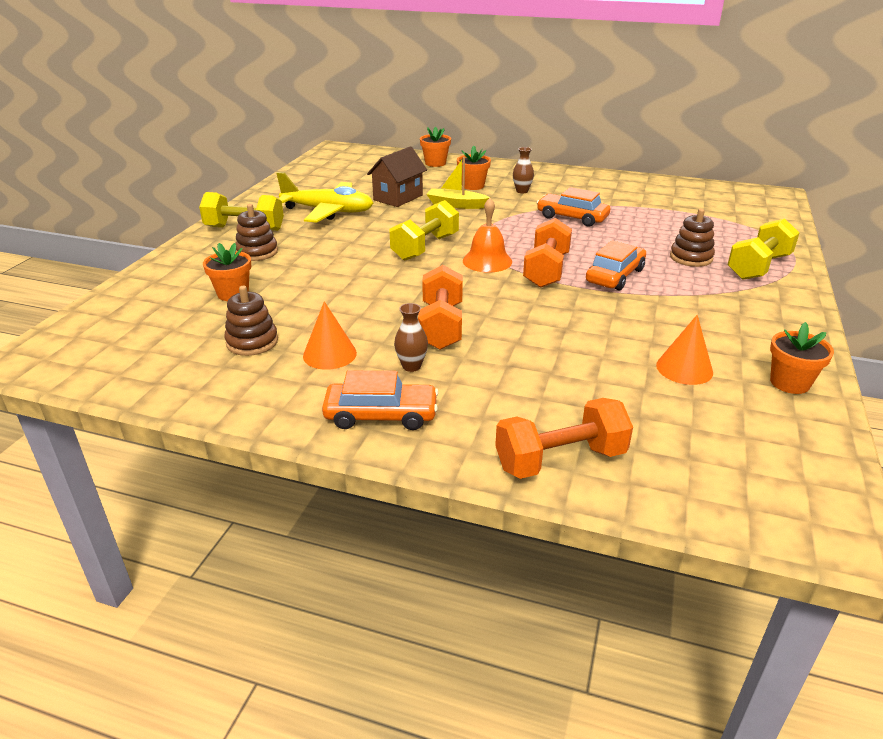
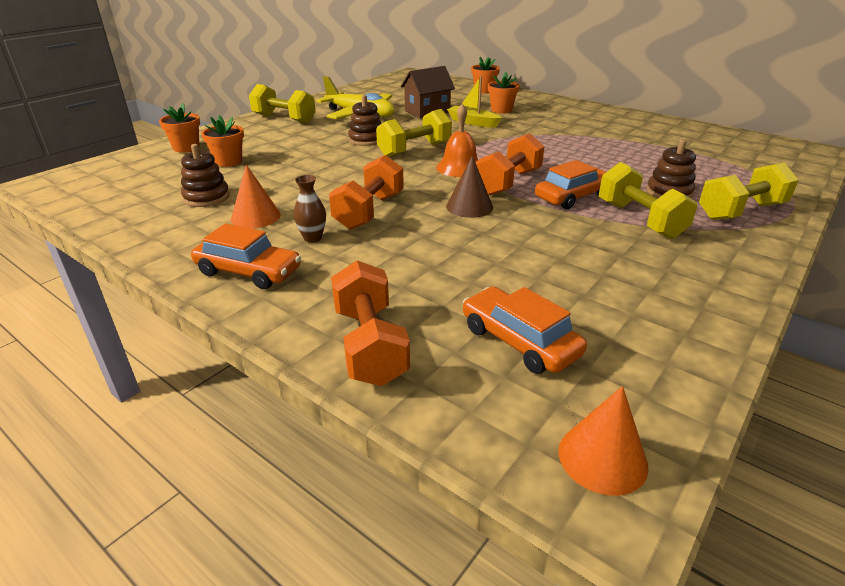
camera: 20 degrees right, 0 degrees up
brown stacking toy [235,204,278,261] -> brown stacking toy moved to [348,95,382,146]
orange dumbbell [495,398,633,479] -> orange dumbbell turned 75 degrees clockwise [331,260,410,386]
brown vase [513,147,534,193] -> none
orange car [537,187,610,227] -> orange car moved to [463,286,587,374]
orange cone [656,315,713,385] -> orange cone moved to [558,386,648,496]
orange flower pot [770,322,834,394] -> orange flower pot moved to [159,103,200,153]
none -> brown cone [446,156,493,218]
none -> yellow dumbbell [599,162,697,239]

